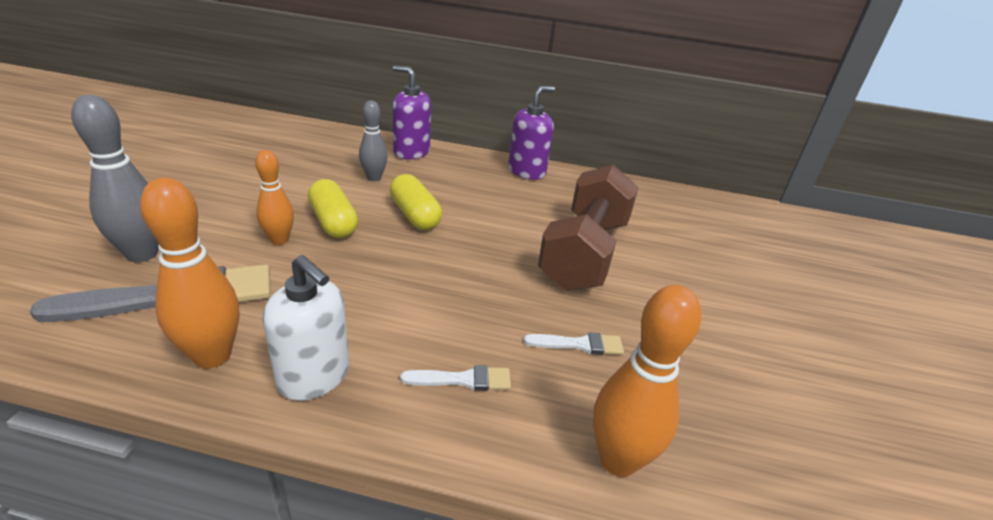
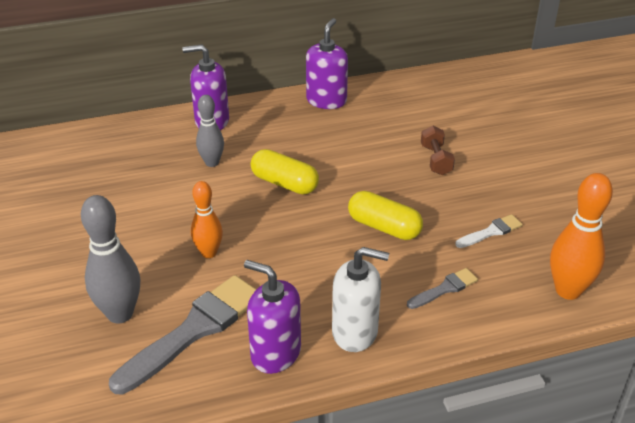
camera: 25 degrees left, 5 degrees up
orange bowling pin [140,178,239,369] -> purple soap dispenser [244,260,301,374]
yellow capsule [308,179,358,238] -> yellow capsule moved to [348,191,423,240]
white brush [400,365,511,391] -> grey brush [407,268,478,309]
brown dumbbell [538,165,639,291] -> brown dumbbell [421,126,455,175], size x0.42

